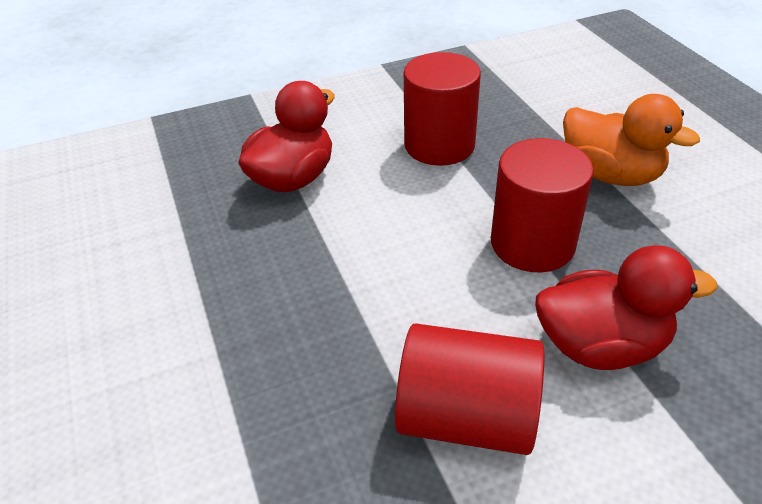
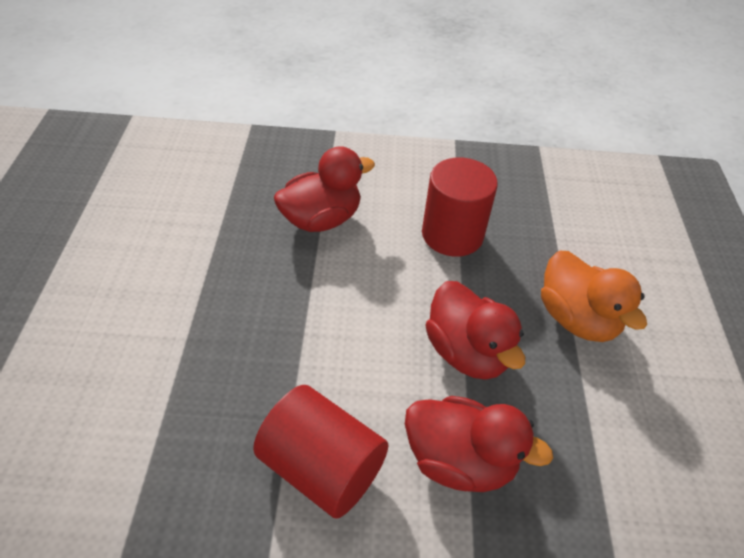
camera: 20 degrees right, 5 degrees up
red cylinder [491,138,594,273] -> red duck [425,281,525,380]

